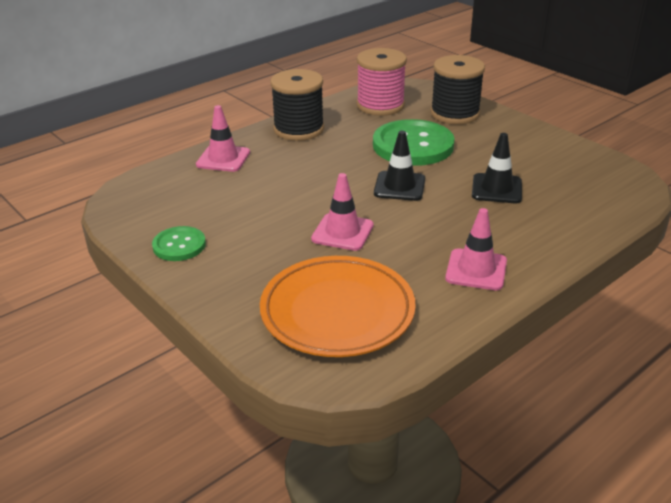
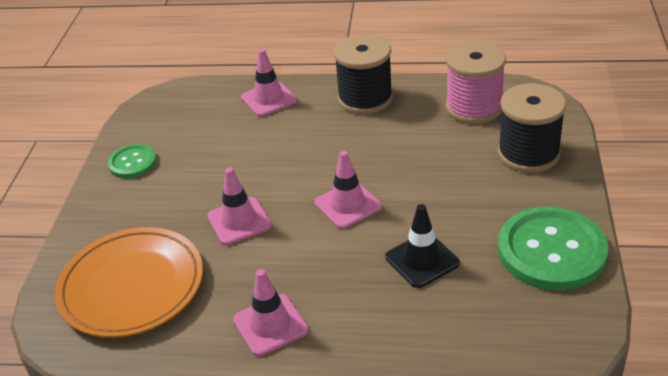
camera: 50 degrees right, 5 degrees up
green button [373,119,455,166] -> green button moved to [498,207,608,291]
black traffic cone [374,131,425,201] -> pink traffic cone [314,151,382,229]

